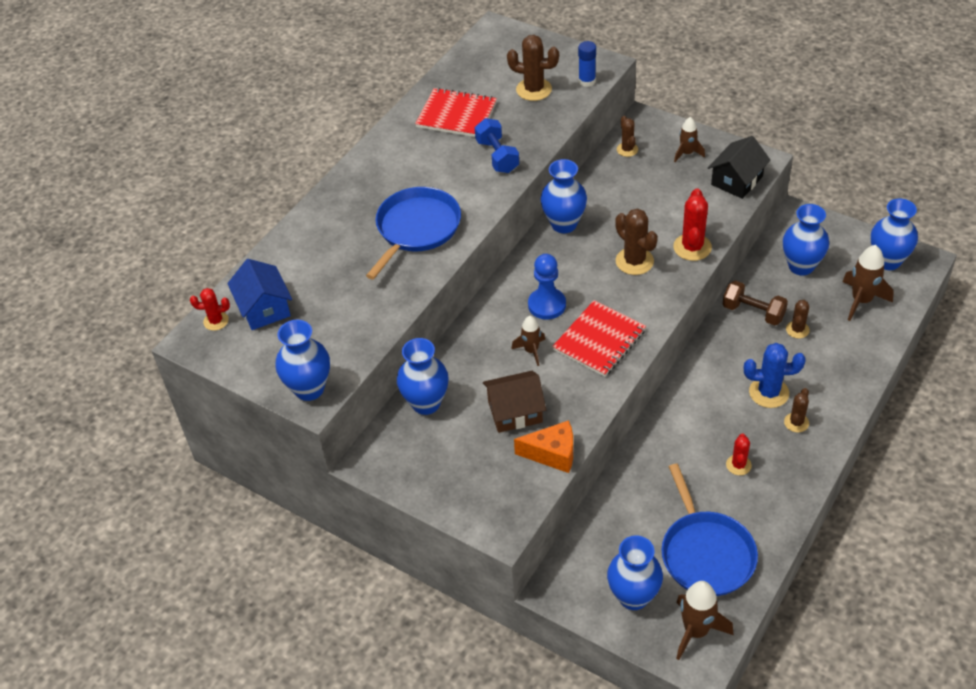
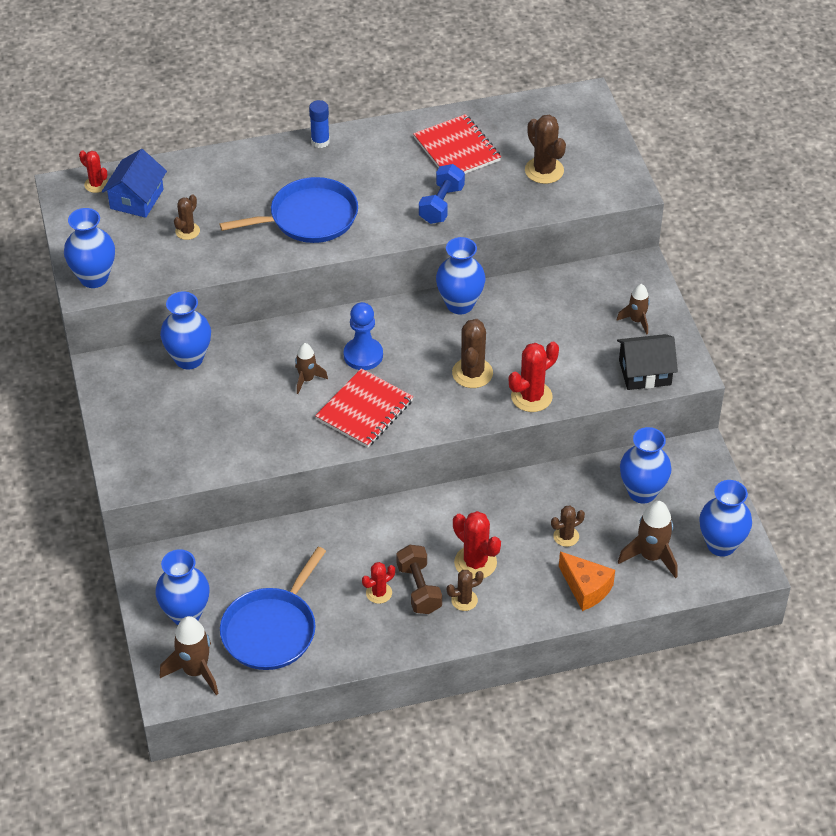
camera: 40 degrees right, 0 degrees up
brown house [483,371,546,433] -> none
orange cheese [514,420,573,473] -> orange cheese moved to [559,551,615,611]
red notebook [552,300,646,377] -> red notebook turned 45 degrees counterclockwise [315,368,413,448]
blue glue stick [578,41,596,87] -> blue glue stick moved to [309,100,330,148]
brown cactus [617,116,638,157] -> brown cactus moved to [174,195,200,240]
brown dumbbell [723,280,788,325] -> brown dumbbell moved to [396,545,442,614]
blue cactus [744,343,806,408] -> red cactus [453,511,501,579]

